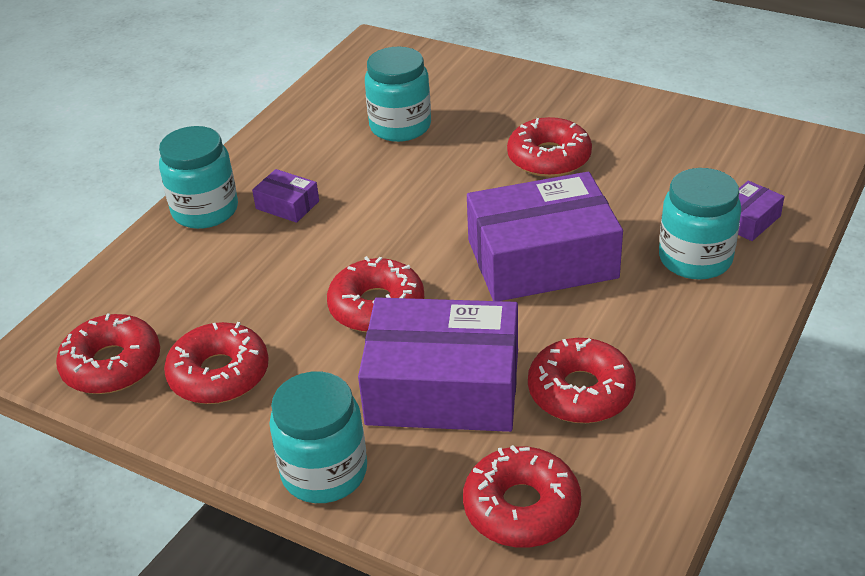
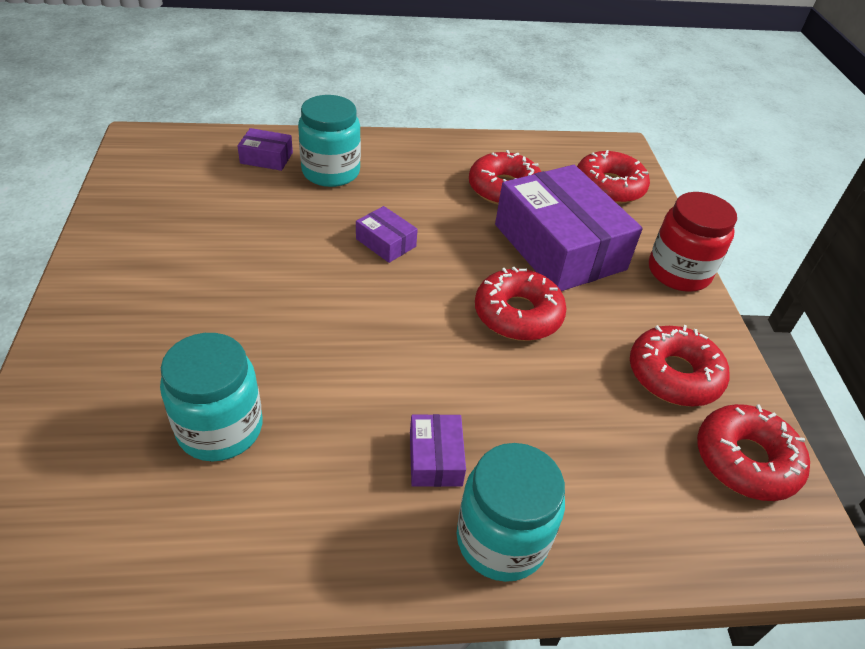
camera: 130 degrees left, 5 degrees up
turquoise jar [270,371,367,503] -> red jar [649,192,737,292]
purple box [467,172,623,301] -> purple box [356,206,418,263], size x0.43
red donut [507,117,592,177] -> none

